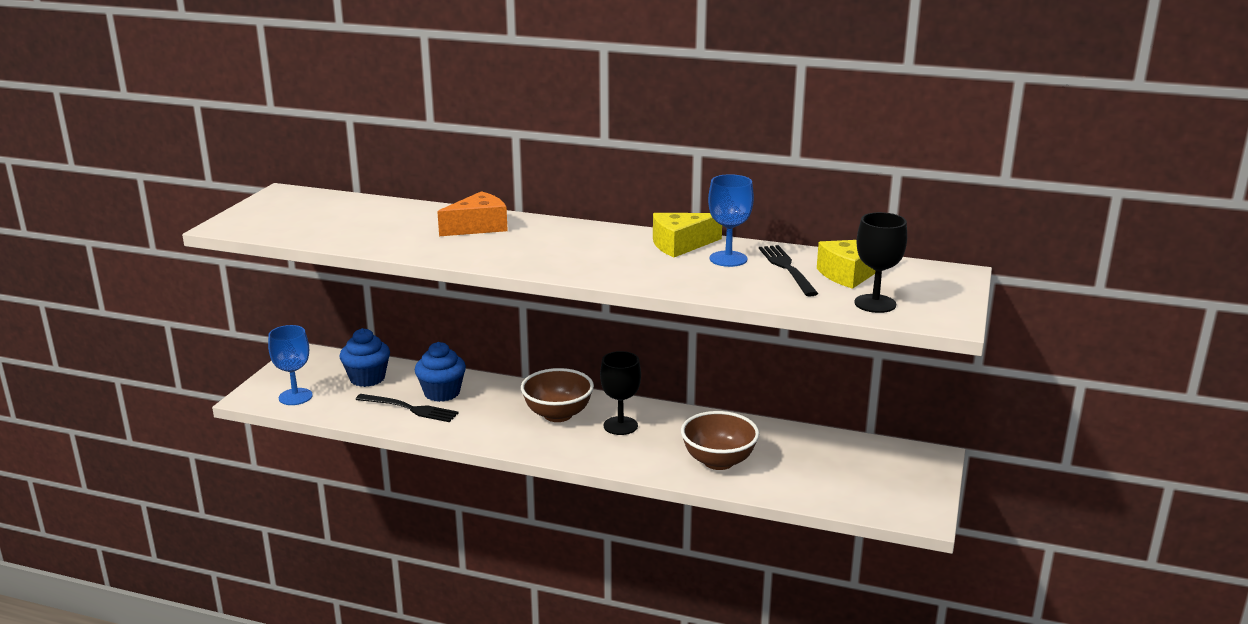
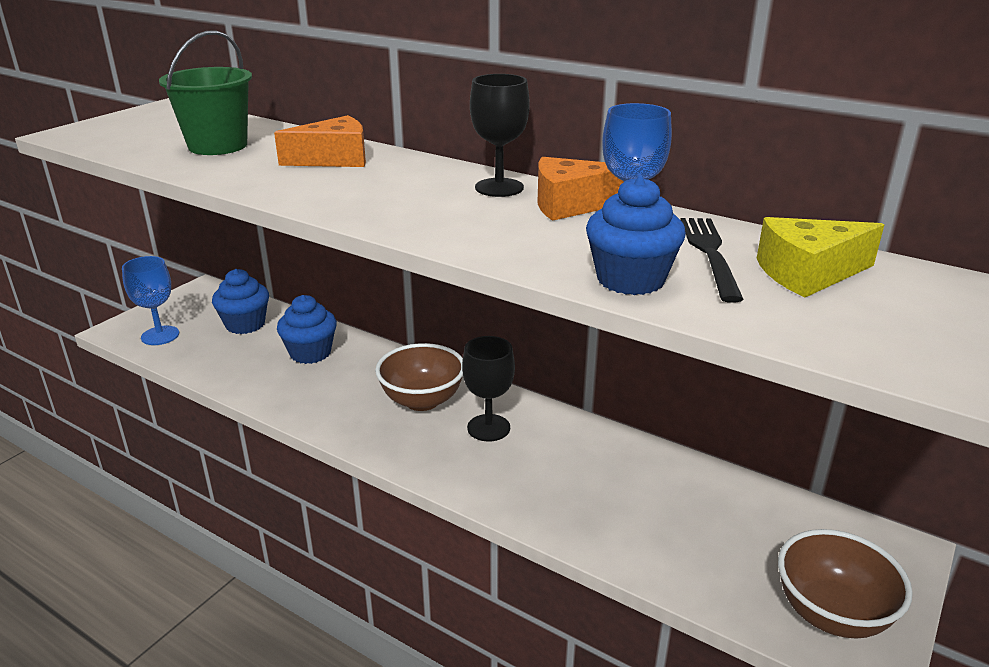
camera: 15 degrees right, 5 degrees up
black fork [355,394,458,422] -> none
yellow cheese [653,213,722,257] -> orange cheese [538,157,624,221]
brown bowl [681,411,759,470] -> brown bowl moved to [778,529,913,639]
black goblet [854,212,907,313] -> black goblet moved to [470,74,530,197]
none -> green bucket [159,31,252,155]
none -> blue cupcake [586,176,686,295]

